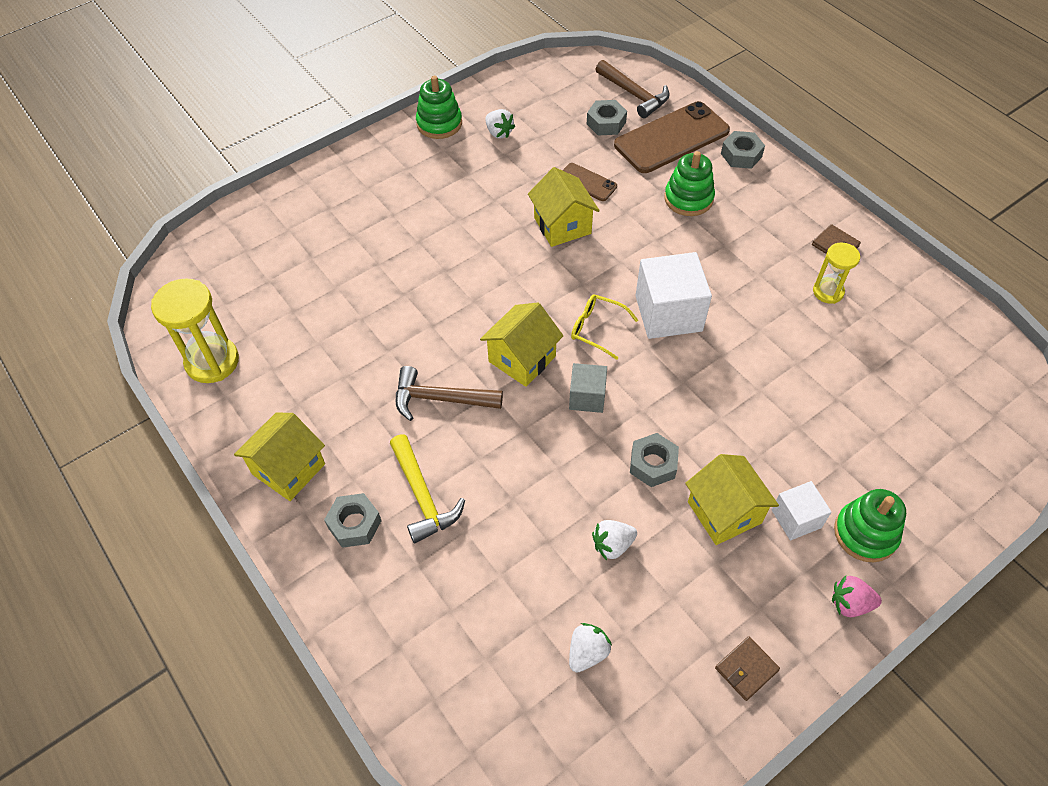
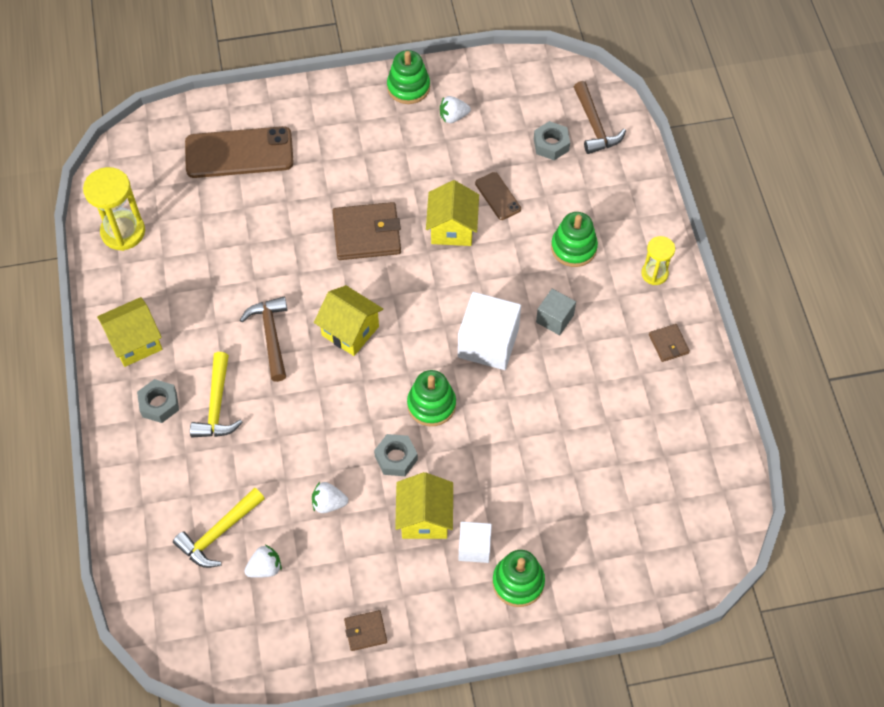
camera: 25 degrees right, 5 degrees up
brown hammer [396,366,503,421] -> brown hammer turned 45 degrees clockwise [240,297,287,382]
yellow house [480,303,563,387] -> yellow house turned 60 degrees clockwise [314,285,383,356]
white strawberry [485,109,515,138] -> white strawberry turned 90 degrees clockwise [440,96,471,123]
grey cube [569,363,607,413] -> grey cube moved to [536,289,576,335]
yellow glasses [571,294,638,360] -> none
brown phone [614,101,730,173] -> brown phone moved to [185,126,294,178]
grey nut [721,131,765,169] -> none
yellow hourglass [813,242,860,304] -> yellow hourglass moved to [641,236,675,285]
pink strawberry [832,576,882,617] -> none
none -> yellow hammer [173,487,265,568]
none -> brown wallet [333,202,401,260]
none -> green stacking toy [407,370,456,426]

